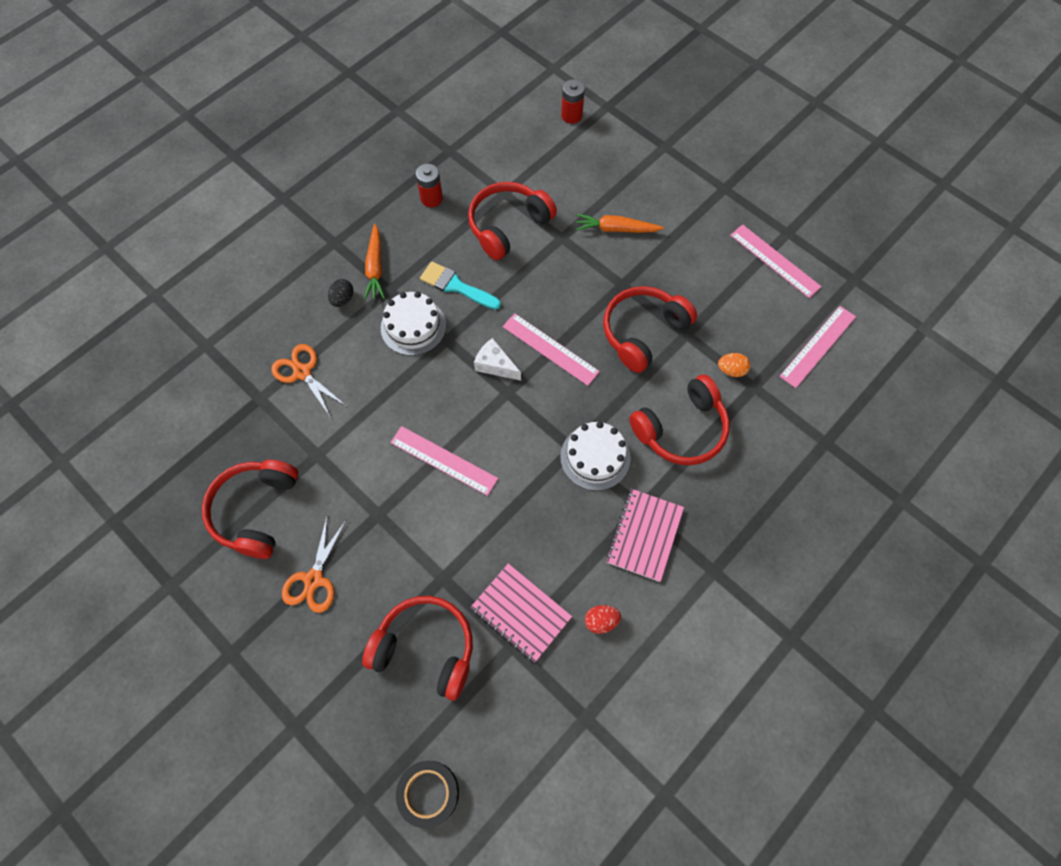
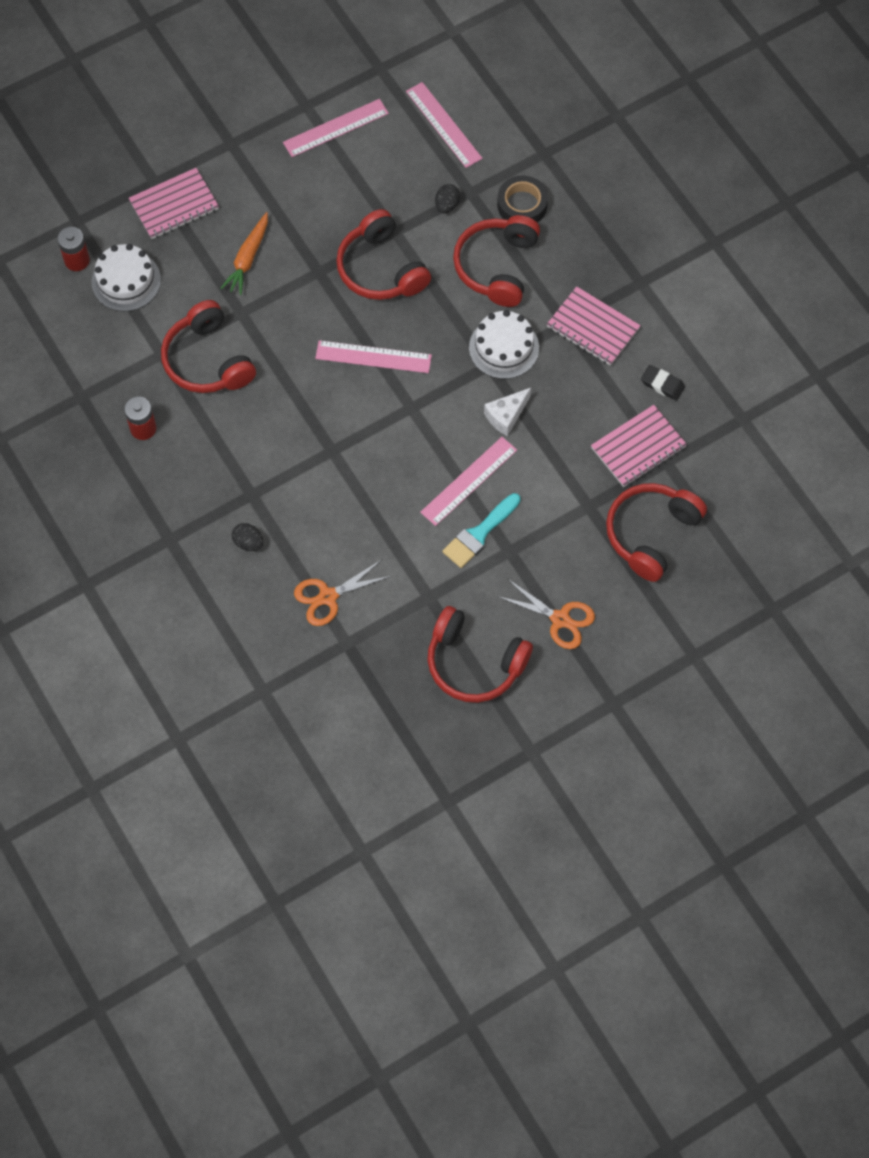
camera: 75 degrees left, 0 degrees up
orange carrot [364,224,385,300] -> none
white cake [381,292,446,356] -> white cake moved to [92,244,161,312]
black tape [396,761,459,828] -> black tape moved to [497,175,548,223]
turquoise brush [420,261,501,310] -> turquoise brush moved to [442,493,521,568]
white cheese [474,338,521,381] -> white cheese moved to [484,388,531,436]
pink ruler [503,313,600,386] -> pink ruler turned 45 degrees clockwise [315,340,432,373]
red egg [585,605,621,634] -> black eraser [641,365,685,401]
red headphones [629,375,730,465] -> red headphones turned 150 degrees counterclockwise [453,215,540,307]
orange egg [718,353,751,377] -> black egg [435,184,460,213]
none -> pink notebook [129,168,219,239]

